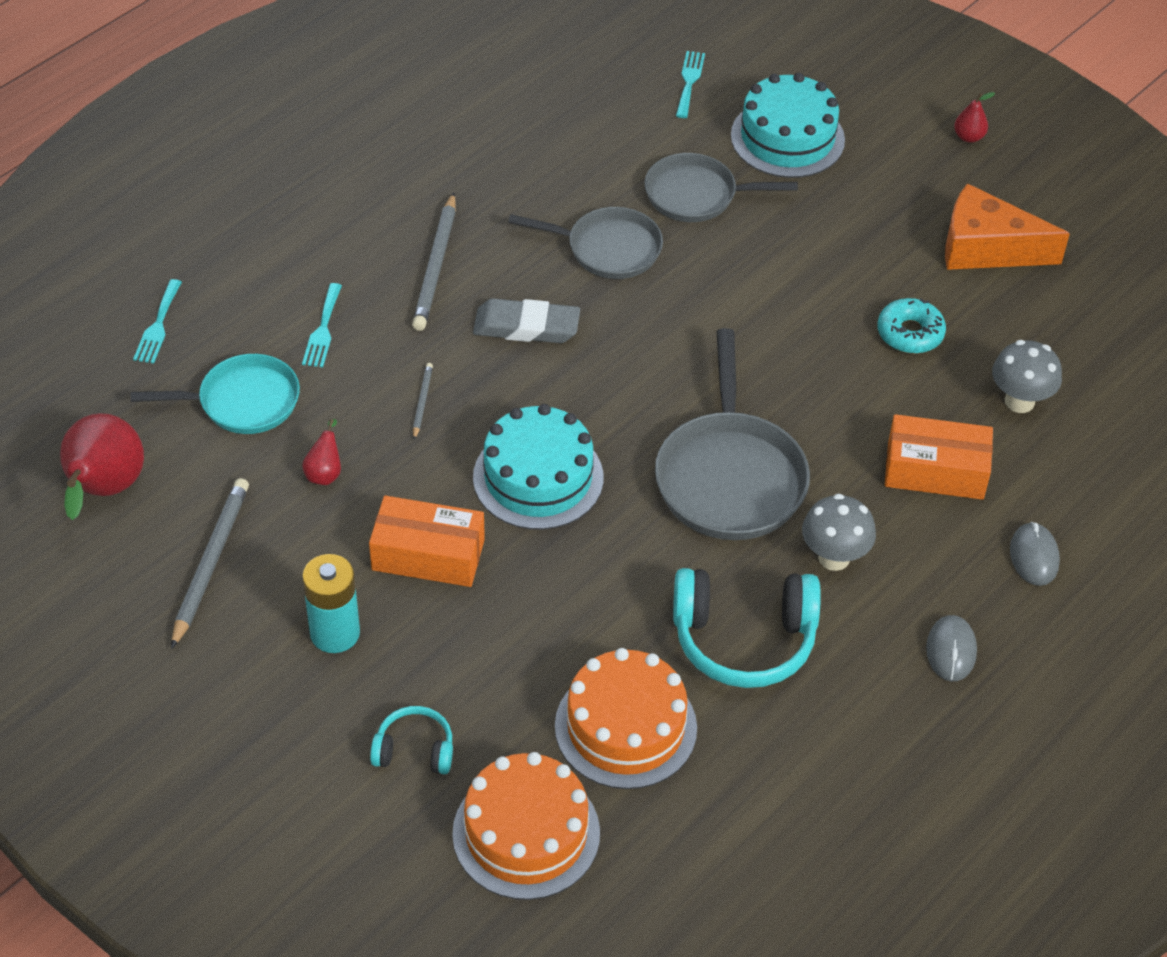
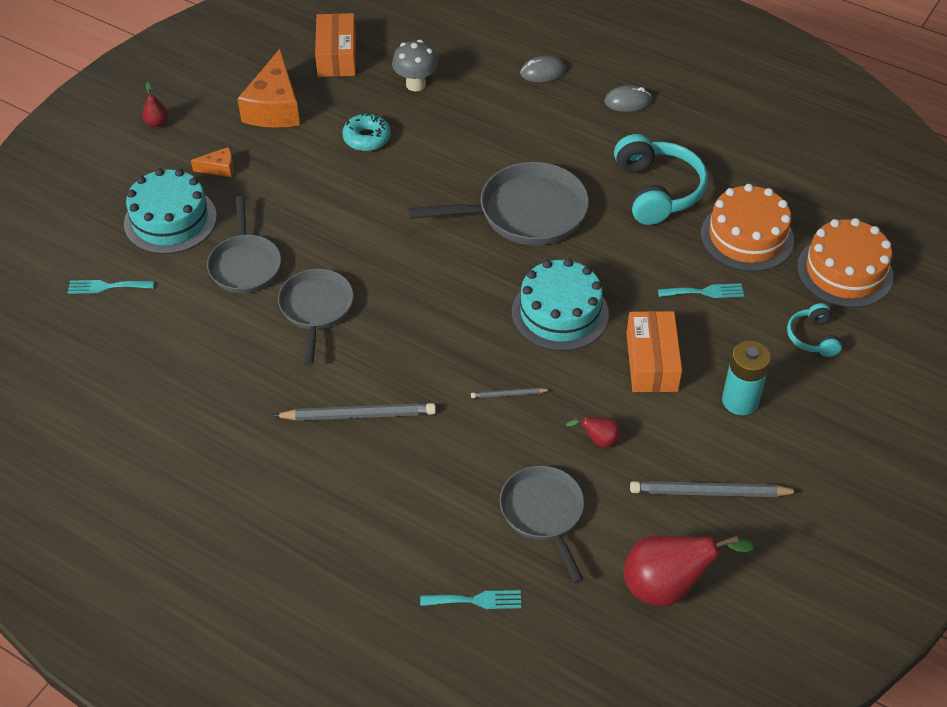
camera: 100 degrees left, 0 degrees up
turquoise pan [131,354,300,434] -> grey pan [500,466,584,583]
turquoise fork [302,283,342,367] -> turquoise fork moved to [658,283,744,298]
grey eraser [473,298,580,343] -> none
grey mushroom [802,494,876,571] -> none
orange box [885,414,993,500] -> orange box moved to [315,13,356,77]
none -> orange cheese [191,147,234,177]

